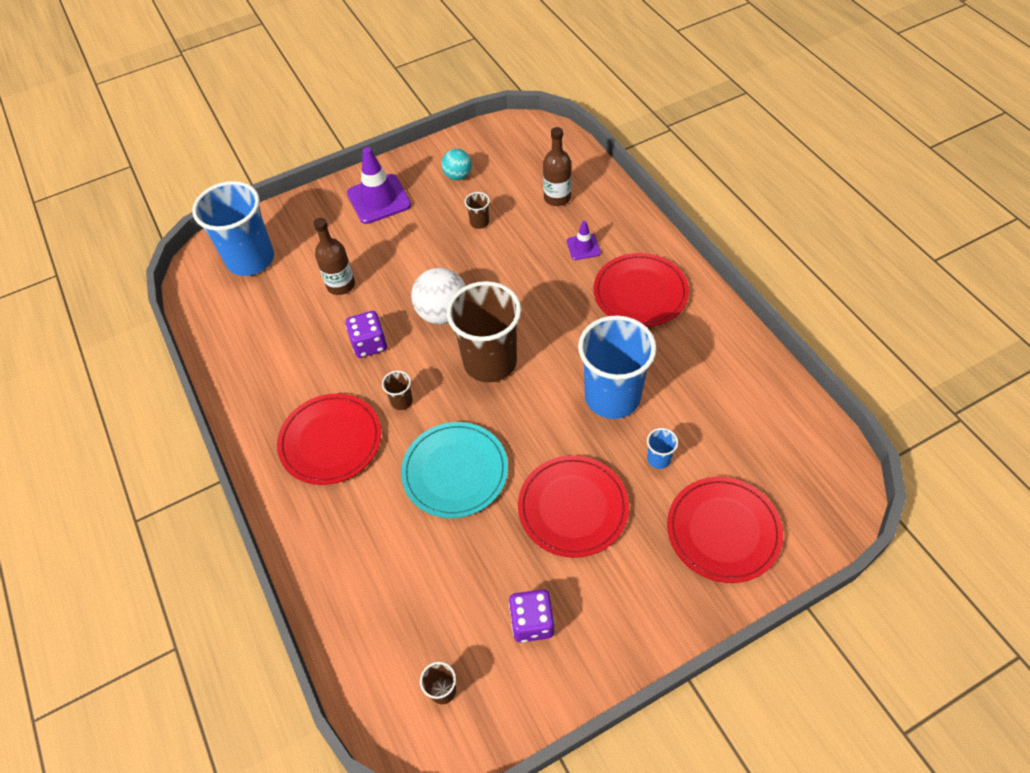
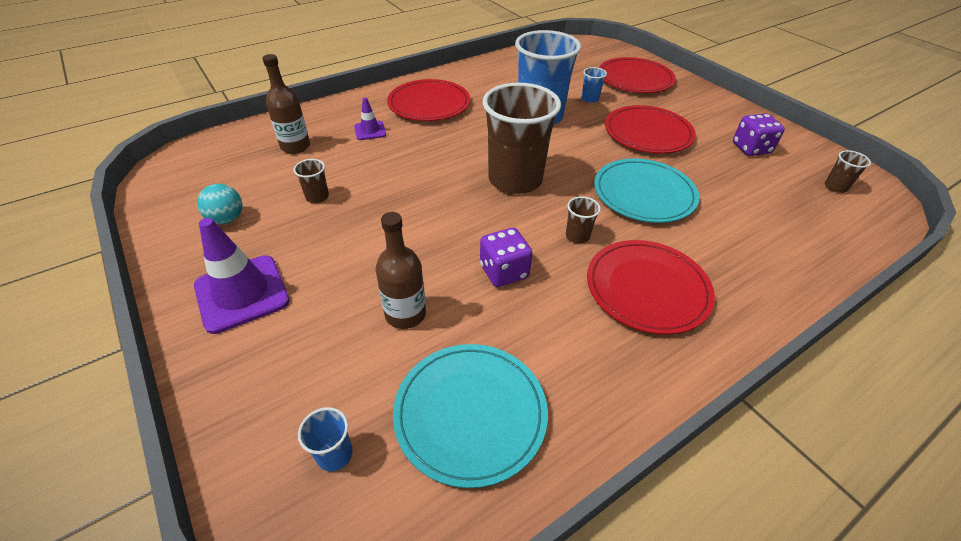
camera: 100 degrees left, 10 degrees down
blue cup [192,181,274,276] -> blue cup [298,407,353,472], size x0.40
white ball [411,268,466,325] -> none
none -> turquoise plate [393,344,548,488]

